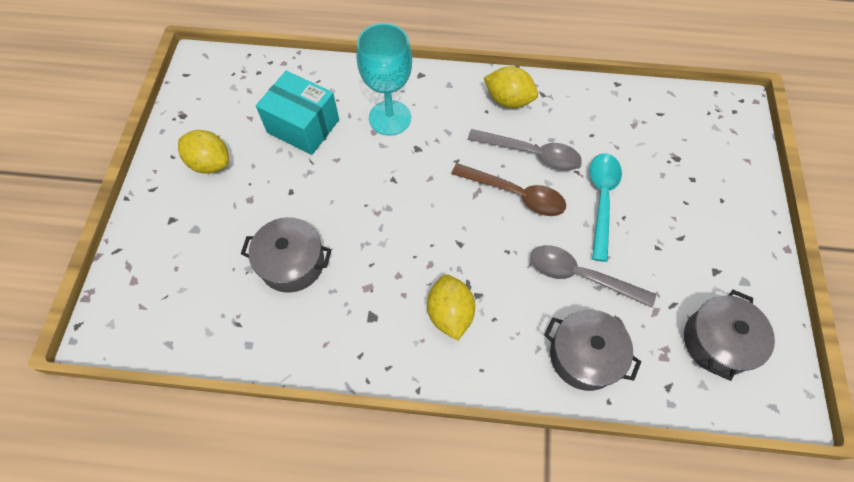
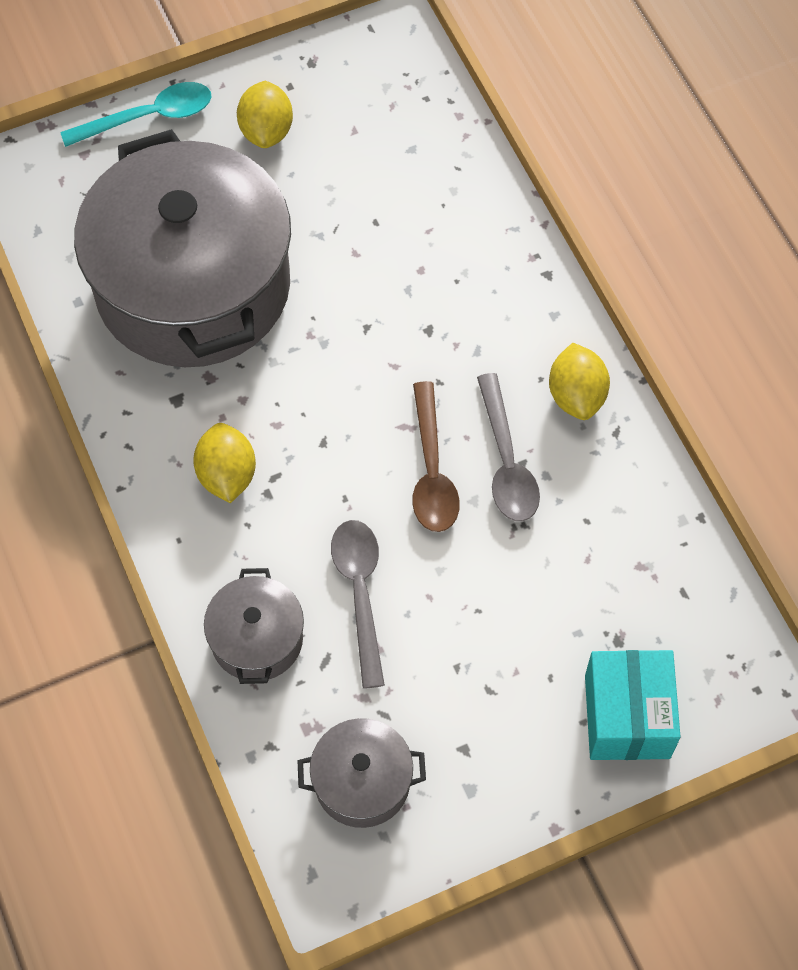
camera: 60 degrees right, 0 degrees up
grey pot [241,217,331,293] -> grey pot [74,129,291,367], size x2.32
turquoise box [256,71,339,155] -> turquoise box moved to [585,650,681,760]
turquoise goblet [356,23,412,136] -> none
yellow lemon [427,274,475,341] -> yellow lemon turned 60 degrees counterclockwise [193,423,256,503]
turquoise spoon [589,153,622,262] -> turquoise spoon moved to [60,82,211,147]

